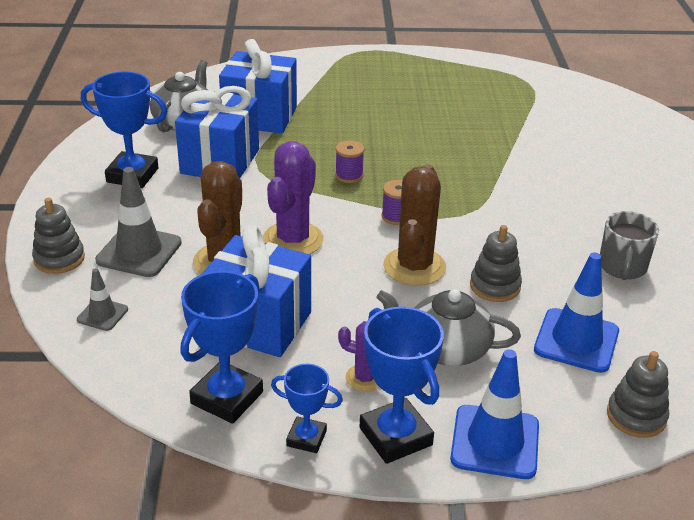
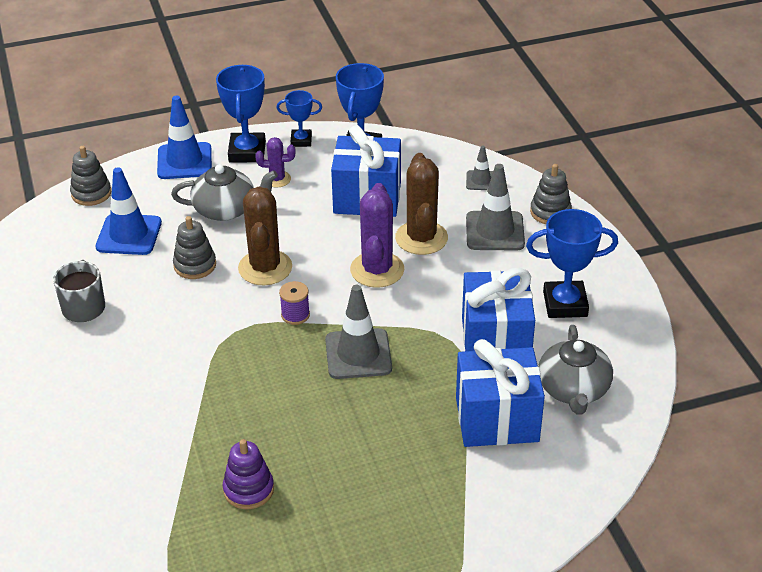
camera: 165 degrees right, 5 degrees up
purple spool [335,141,364,183] -> grey traffic cone [325,285,392,379]
blue trophy [360,307,444,464] -> blue trophy turned 45 degrees clockwise [216,65,266,162]
none -> purple stacking toy [223,439,274,509]

